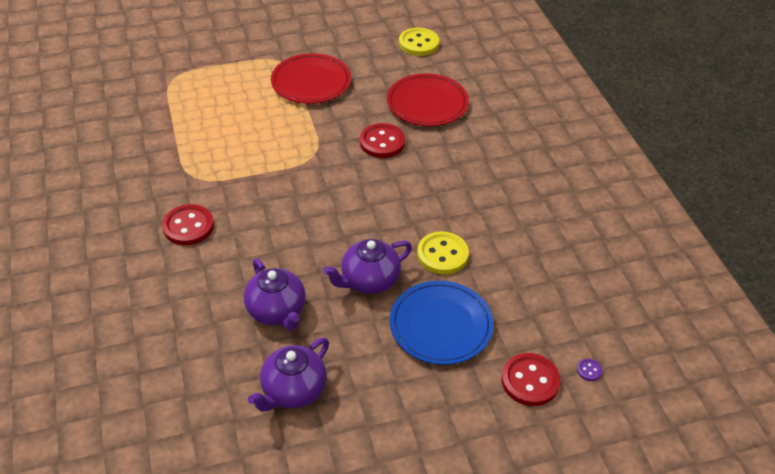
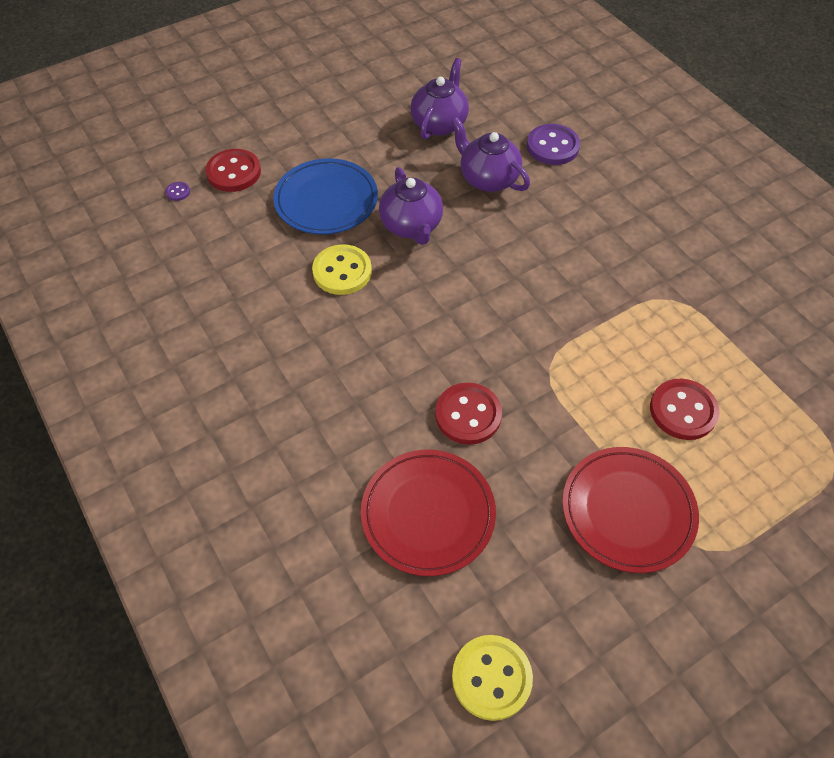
camera: 165 degrees right, 10 degrees up
red button [162,204,214,245] -> red button moved to [650,379,719,440]
purple teapot [323,239,412,294] -> purple teapot turned 120 degrees clockwise [379,167,443,245]
none -> purple button [527,124,580,165]

